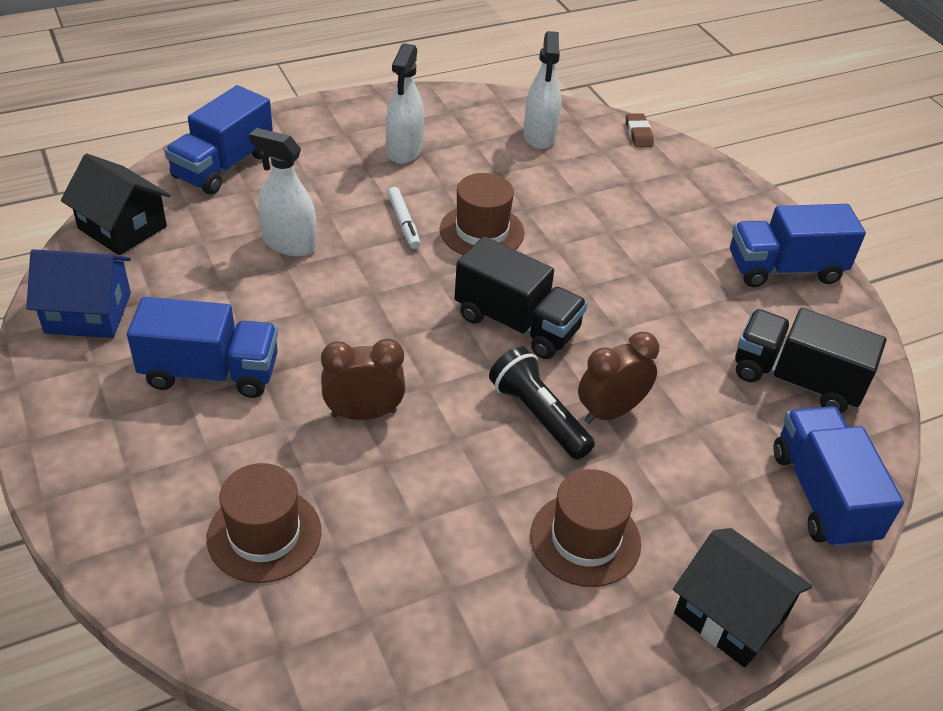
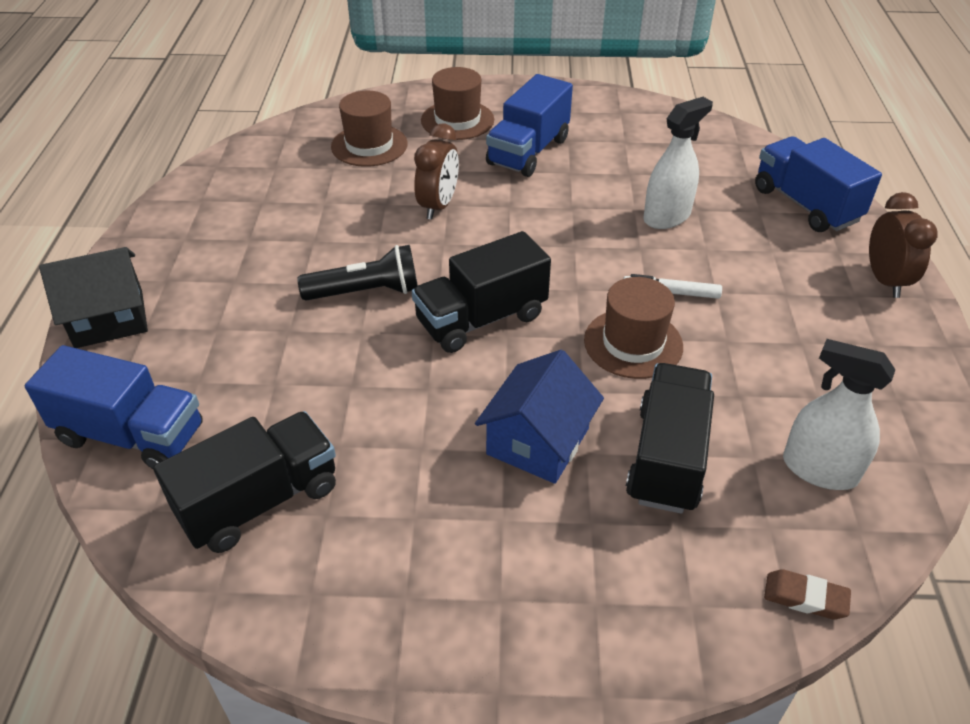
camera: 120 degrees right, 0 degrees up
blue house [26,249,131,338] -> blue house moved to [475,350,604,484]
black house [61,154,170,255] -> none
white spray bottle [386,43,424,164] -> none
brown hat [530,469,641,587] -> brown hat moved to [421,67,494,140]
brown clock [578,332,659,424] -> brown clock moved to [869,192,938,298]
blue truck [730,204,866,287] -> none
none -> black truck [626,363,714,514]

